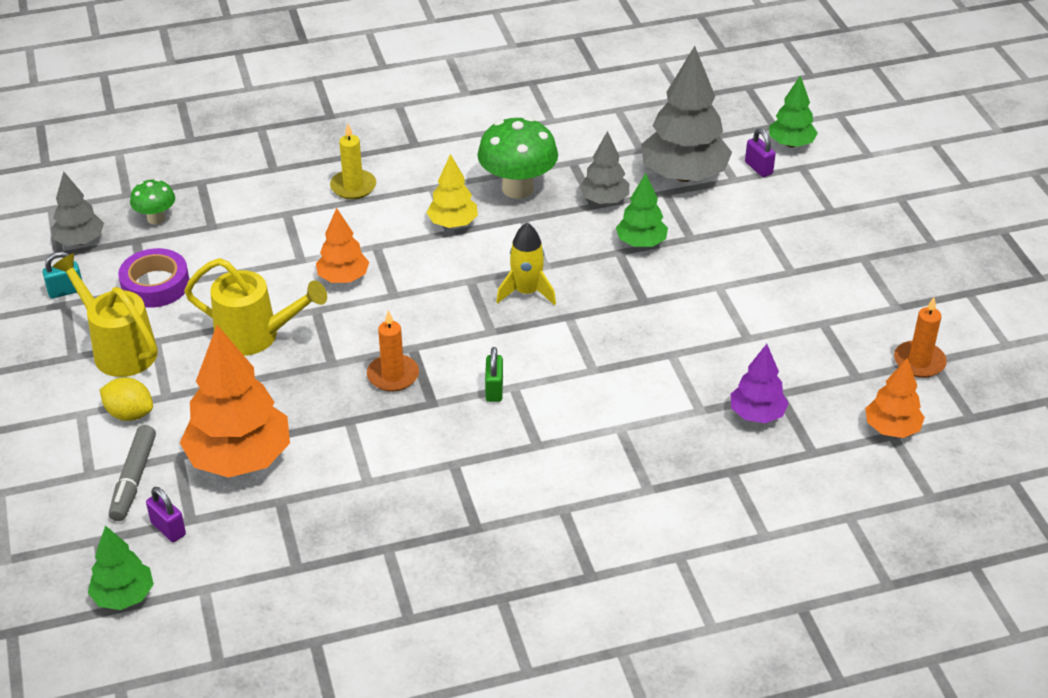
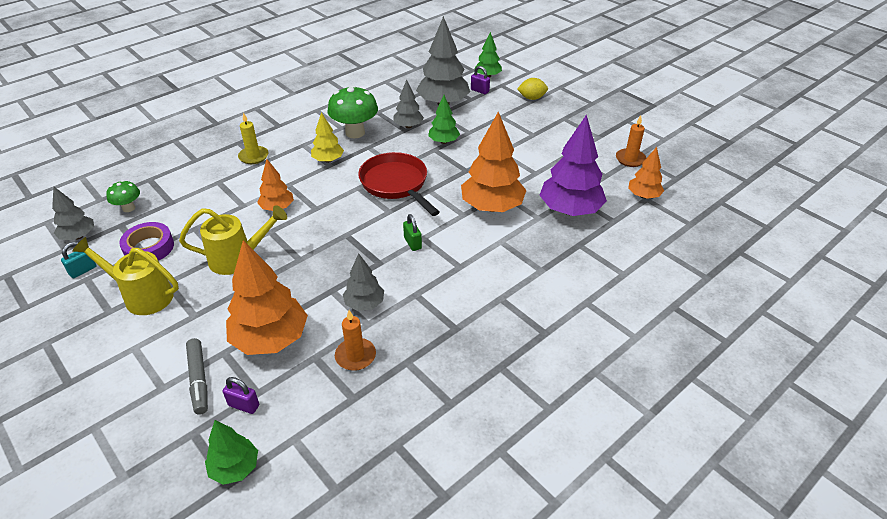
camera: 25 degrees left, 0 degrees up
yellow lemon [100,377,153,421] -> yellow lemon moved to [517,78,548,100]
orange candle [367,310,419,392] -> orange candle moved to [335,310,376,371]
yellow rocket [496,223,556,305] -> red pan [358,152,440,216]
purple tree [731,344,789,423] -> purple tree [539,114,607,216], size x1.82
none -> grey tree [343,253,384,311]
none -> orange tree [461,111,527,212]

